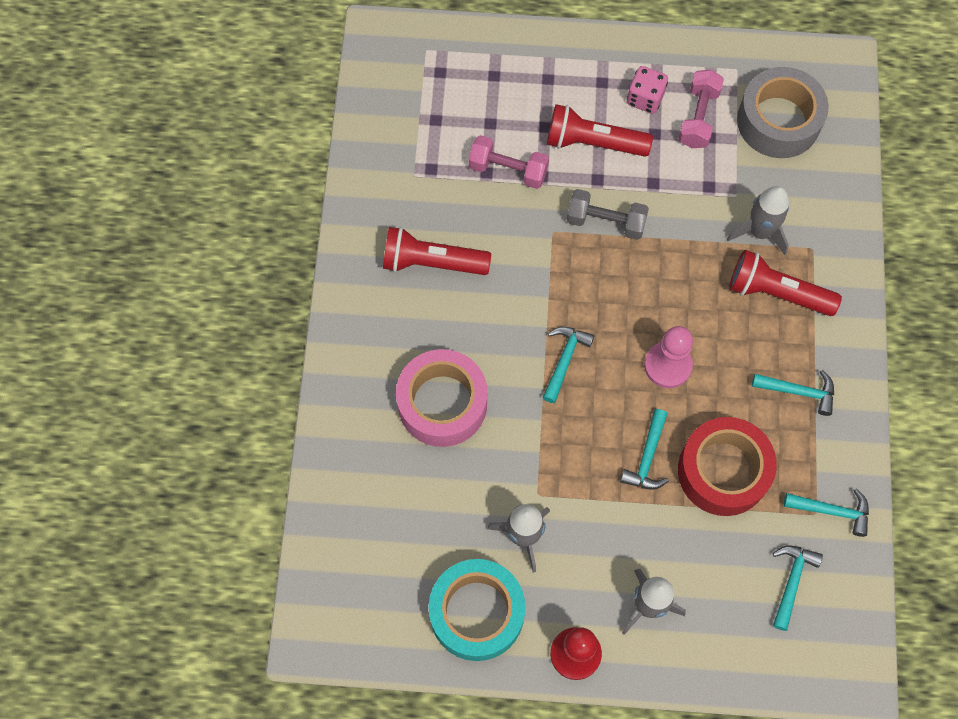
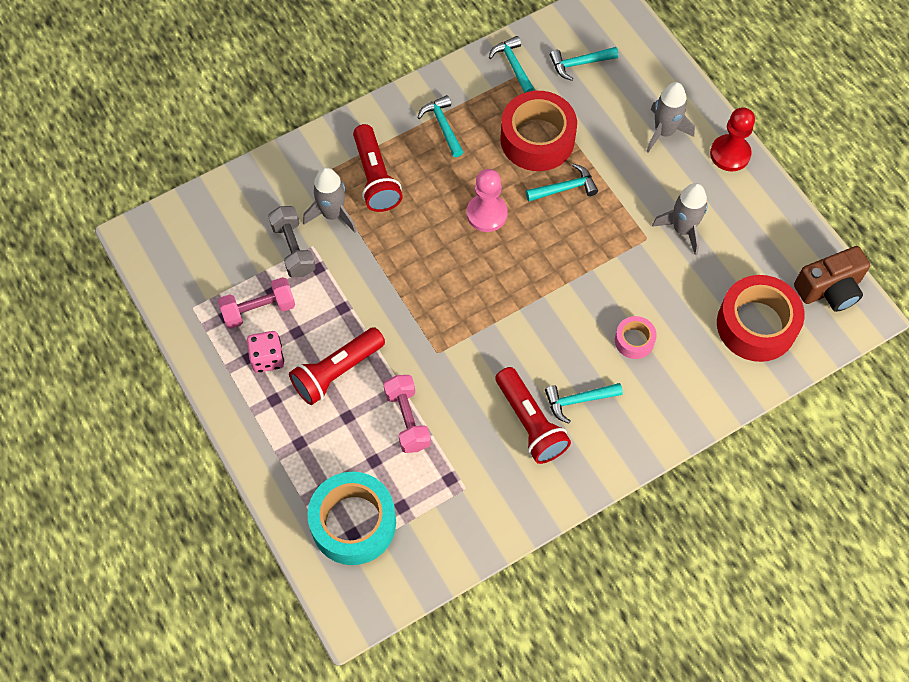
camera: 125 degrees left, 5 degrees down
pink tape [396,349,487,447] -> pink tape [615,316,657,359], size x0.49
turquoise tape [429,559,525,661] -> turquoise tape moved to [307,472,396,565]
turquoise hammer [542,327,595,403] -> turquoise hammer moved to [545,383,623,424]
red flashlight [547,104,653,157] -> red flashlight turned 75 degrees clockwise [289,327,385,405]
grey dumbbell [567,189,649,240] -> grey dumbbell moved to [268,206,316,277]
grey tape [737,67,829,158] -> none
none -> red tape [717,275,805,362]
none -> brown camera [794,246,870,312]

